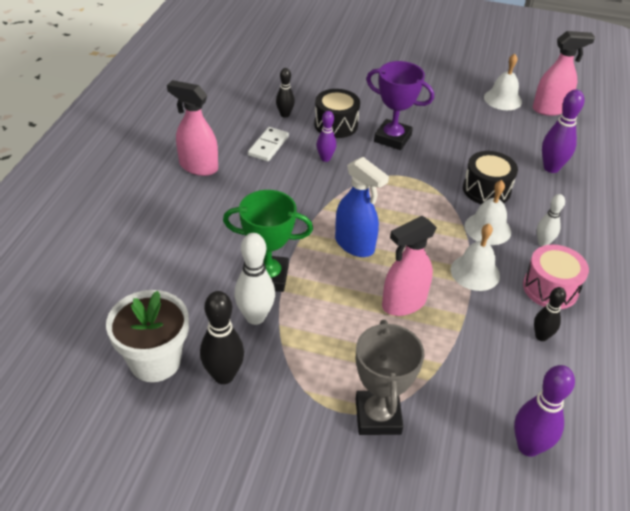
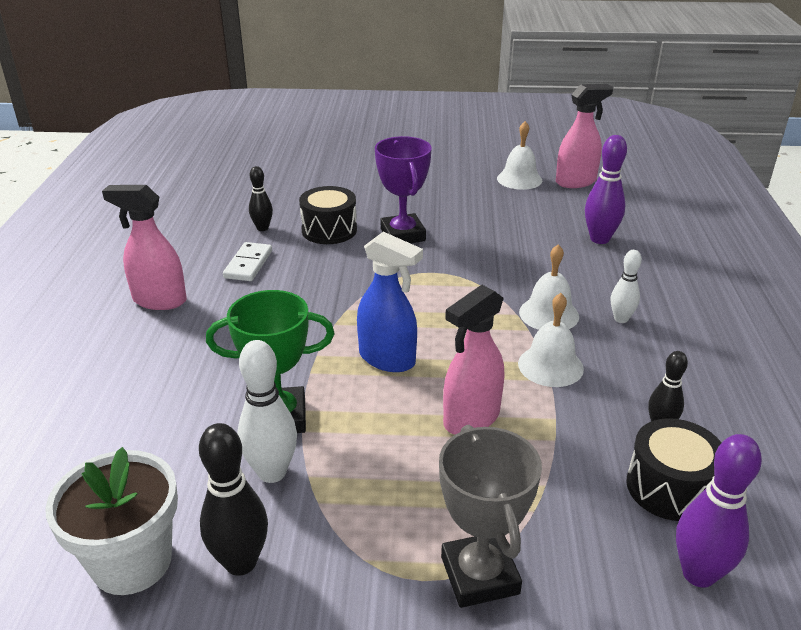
camera: 10 degrees left, 10 degrees down
purple bowling pin [317,111,336,162] -> none
purple trophy [366,61,434,150] -> purple trophy turned 60 degrees clockwise [375,136,432,243]
black drum [463,151,518,204] -> black drum moved to [626,418,722,521]
pink drum [523,245,589,309] -> none

